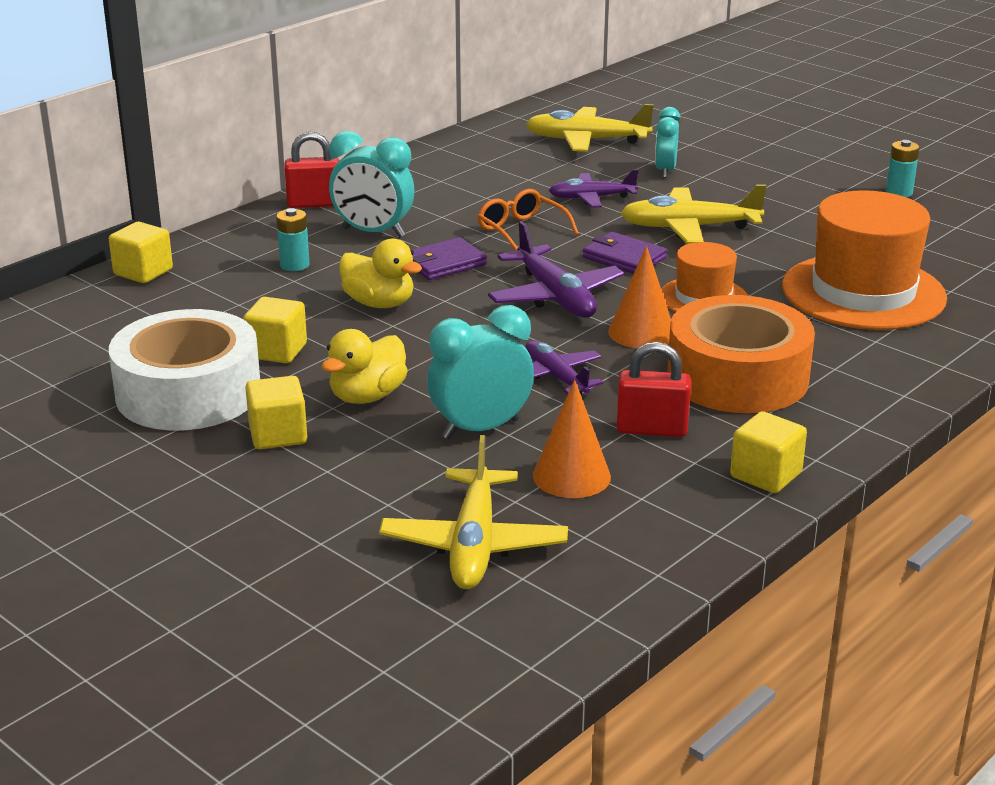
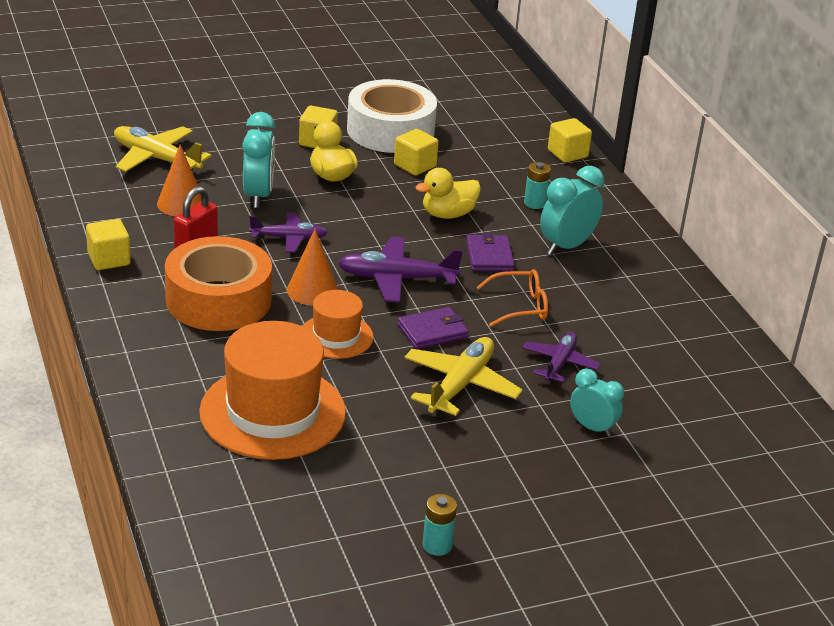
camera: 115 degrees right, 5 degrees up
red padlock [284,132,339,208] -> none
yellow plane [526,104,654,152] -> none

